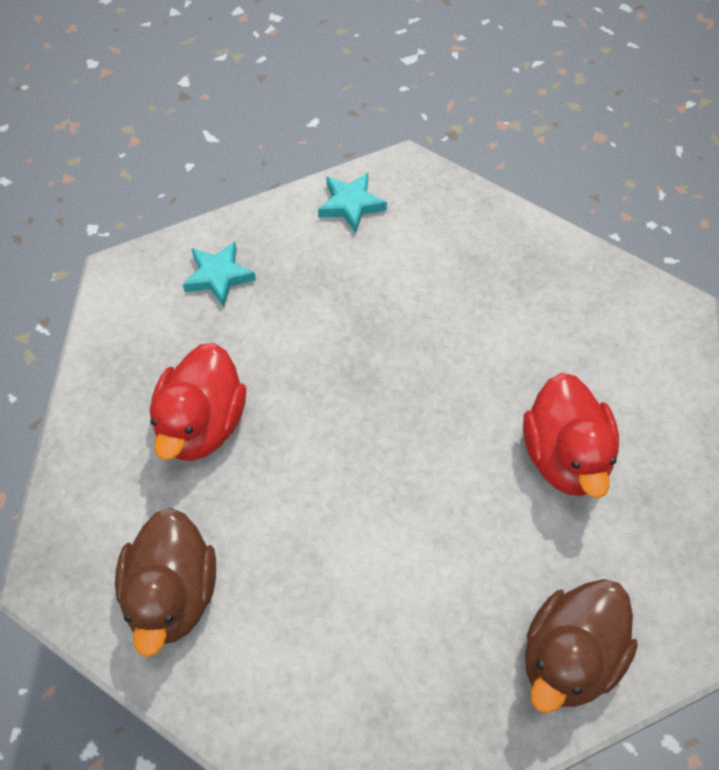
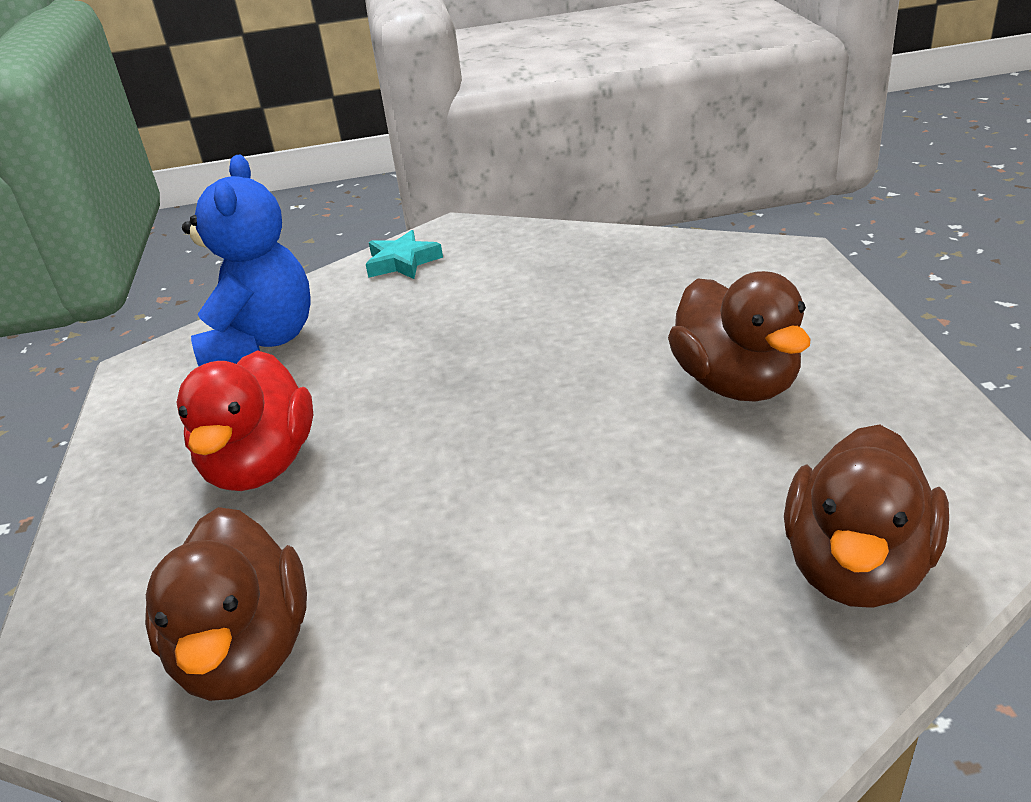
camera: 10 degrees left, 25 degrees down
turquoise star [183,241,256,307] -> blue teddy bear [182,155,311,366]
red duck [523,373,619,498] -> brown duck [668,271,810,402]

